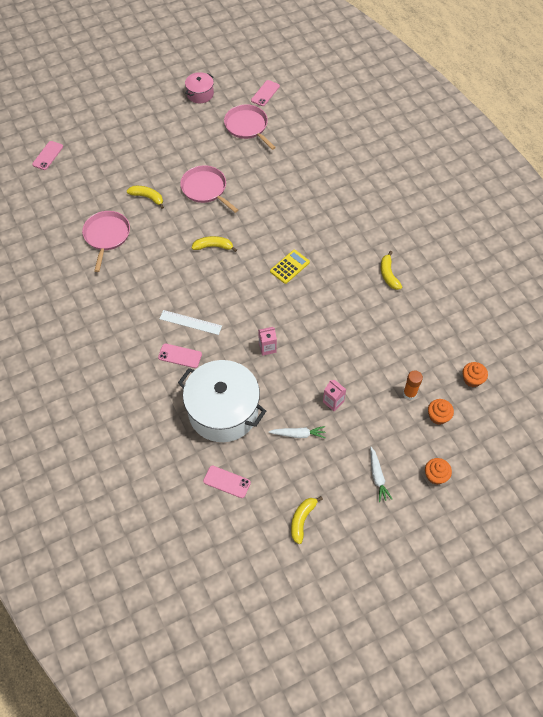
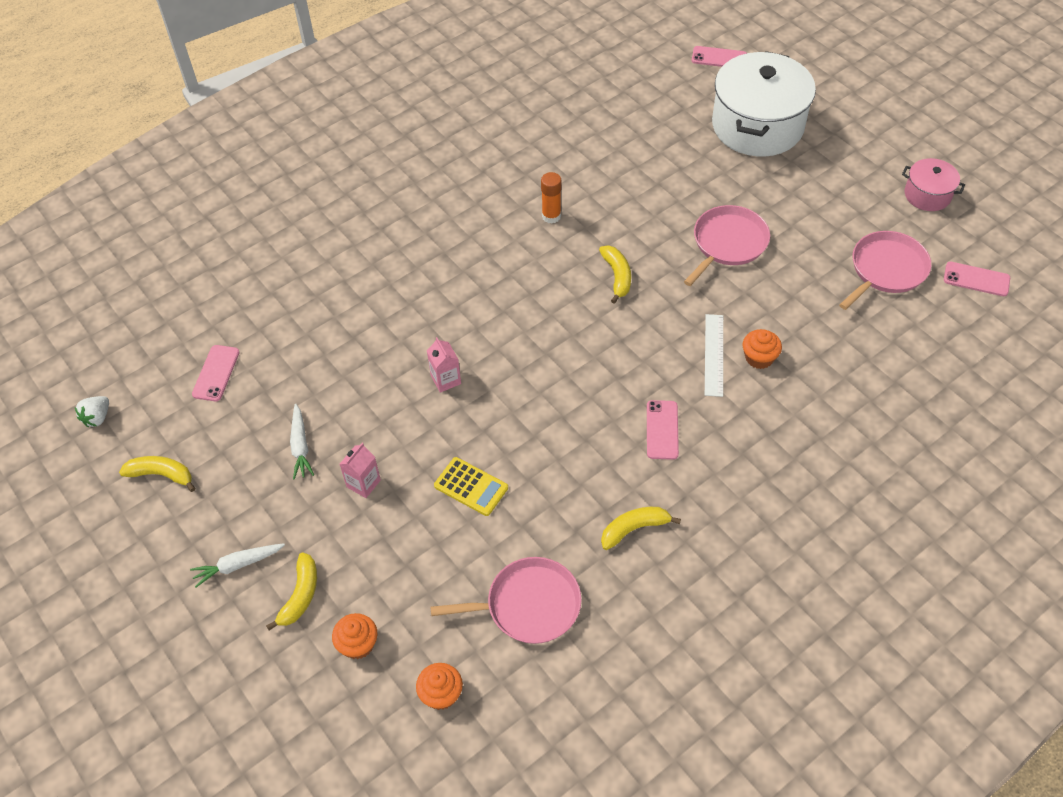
camera: 80 degrees right, 5 degrees down
pink pan [82,211,130,272] -> pink pan moved to [430,557,581,644]
yellow banana [127,186,164,209] -> yellow banana moved to [266,552,317,630]
pink phone [158,344,202,368] -> pink phone moved to [647,400,679,460]
white ruler [160,310,222,335] -> white ruler moved to [705,314,723,397]
white pot [178,360,266,442] -> white pot moved to [712,51,816,157]
yellow calculator [270,250,310,284] -> yellow calculator moved to [434,457,508,516]
orange glue stick [403,370,423,400] -> orange glue stick moved to [541,172,561,224]
orange cupcake [425,458,452,485] -> orange cupcake moved to [743,329,782,369]
none -> white strawberry [75,396,109,427]

